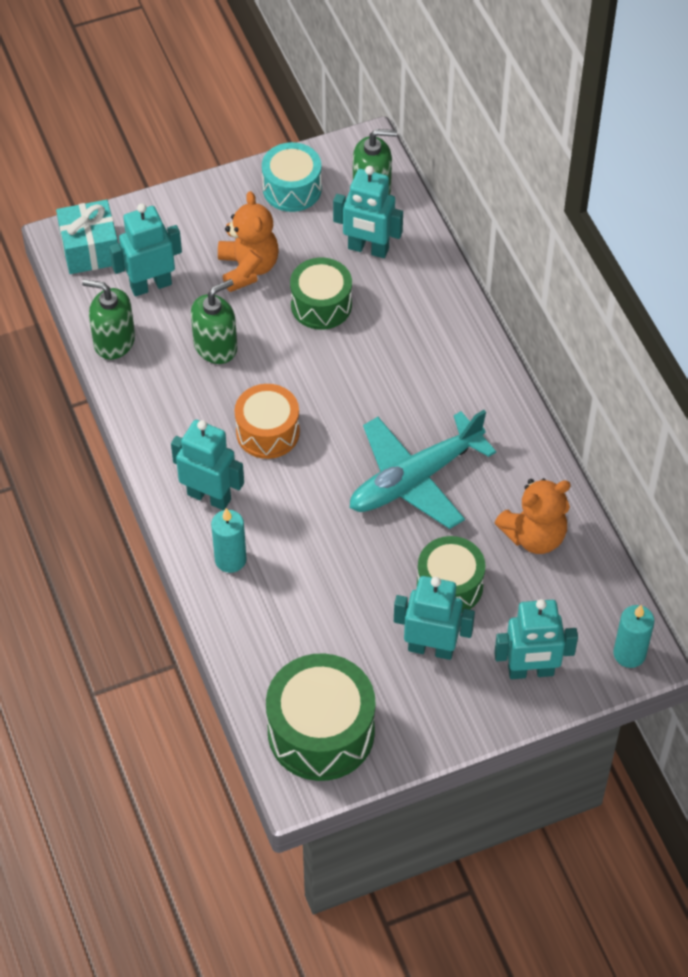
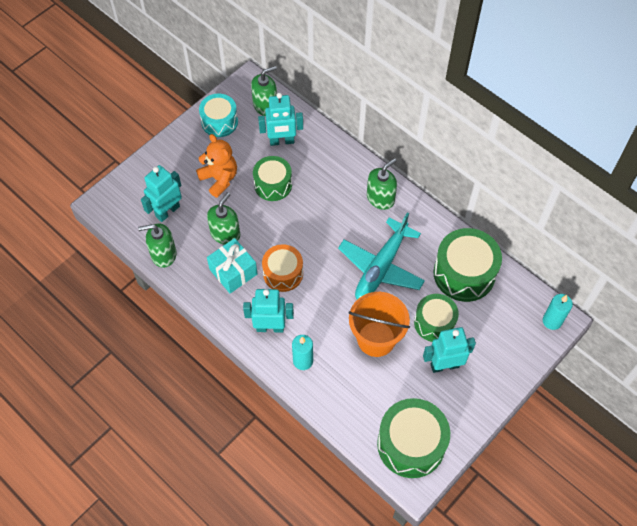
camera: 25 degrees left, 5 degrees up
turquoise gift [56,200,118,274] -> turquoise gift moved to [207,238,257,293]
turquoise robot [494,599,578,679] -> none
orange teddy bear [495,478,571,554] -> green drum [434,228,502,302]
none -> orange bucket [348,292,410,357]
none -> green soap dispenser [367,158,397,210]

